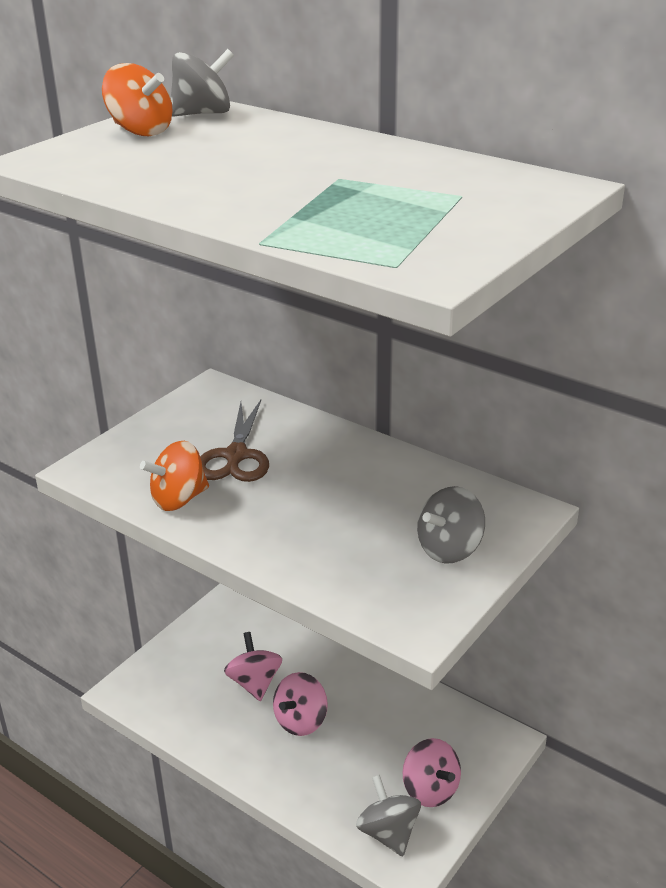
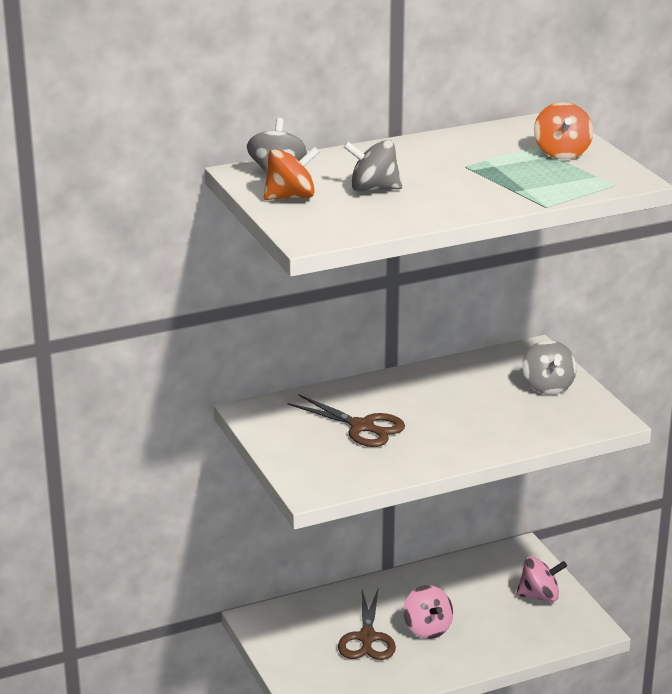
camera: 60 degrees left, 5 degrees down
orange spinning top [140,441,209,511] -> orange spinning top moved to [534,102,593,160]
pink spinning top [224,632,282,701] -> brown scissors [338,587,396,660]
grey spinning top [356,775,421,856] -> grey spinning top moved to [344,140,402,191]

